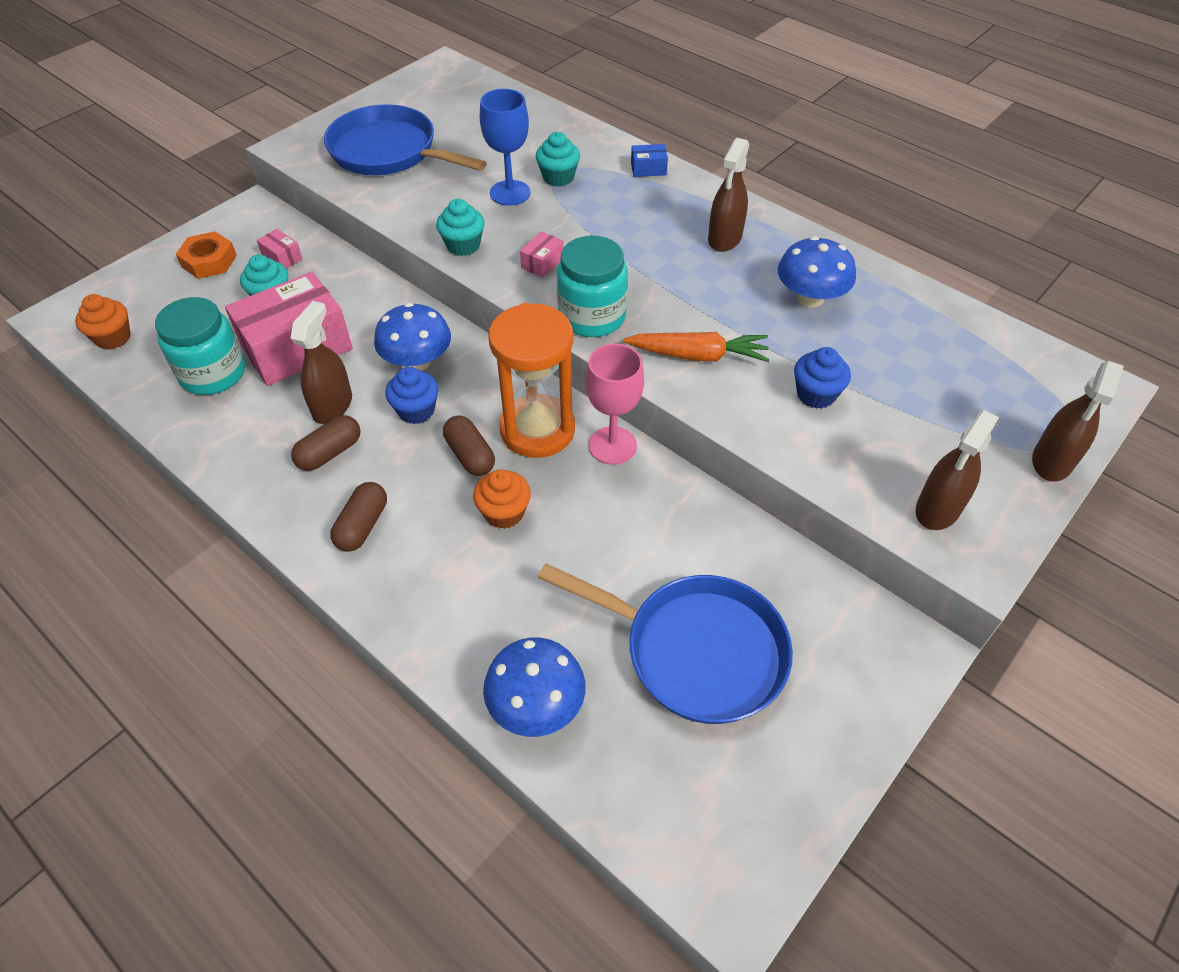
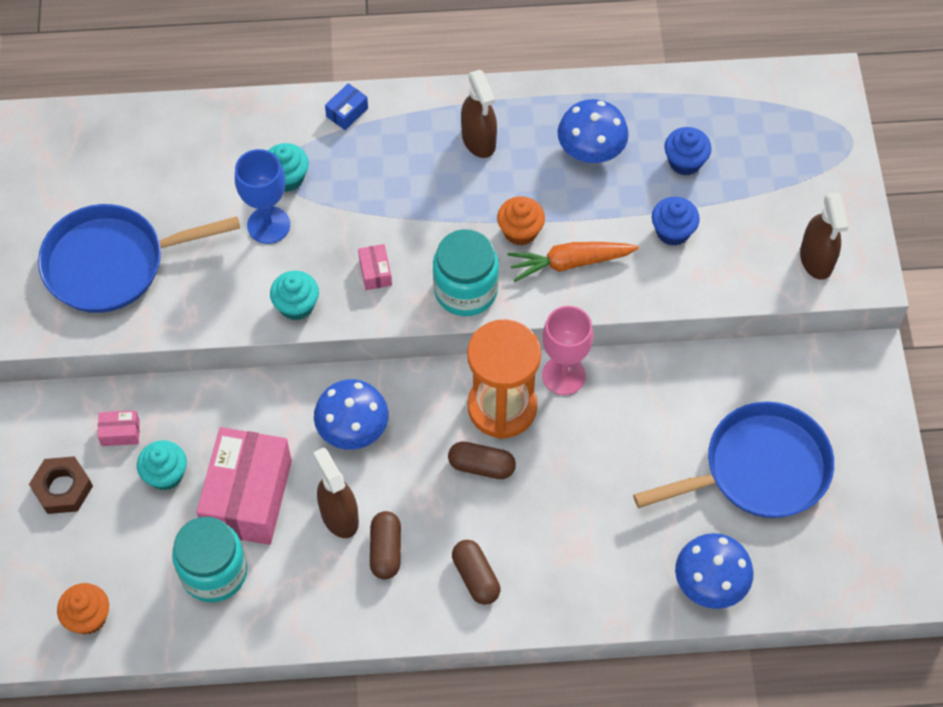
camera: 45 degrees left, 10 degrees up
orange nut [176,231,237,279] -> brown nut [29,456,93,514]
blue cupcake [385,367,438,424] -> blue cupcake moved to [664,127,712,176]
orange cupcake [473,469,531,529] -> orange cupcake moved to [497,197,545,246]
orange carrot [623,332,770,362] -> orange carrot turned 150 degrees counterclockwise [507,242,639,282]
brown spray bottle [1032,361,1124,481] -> none

